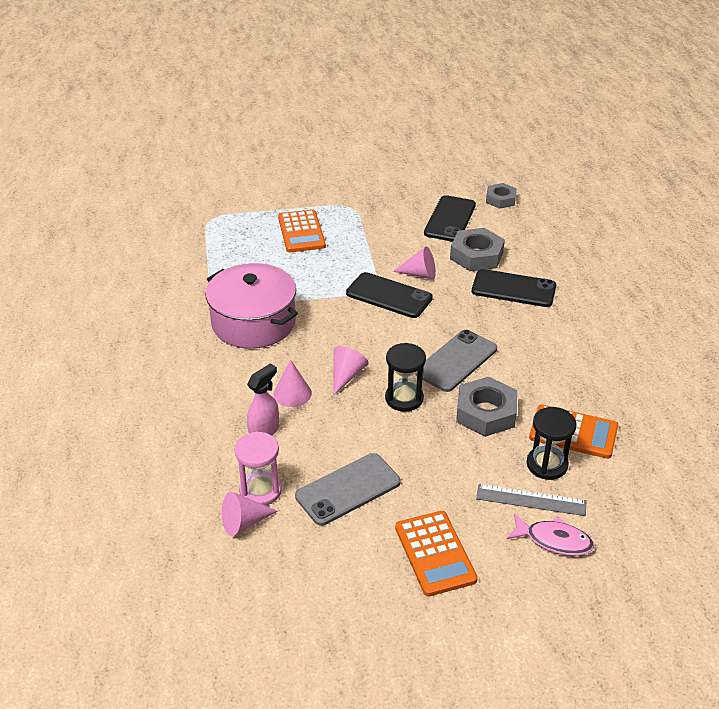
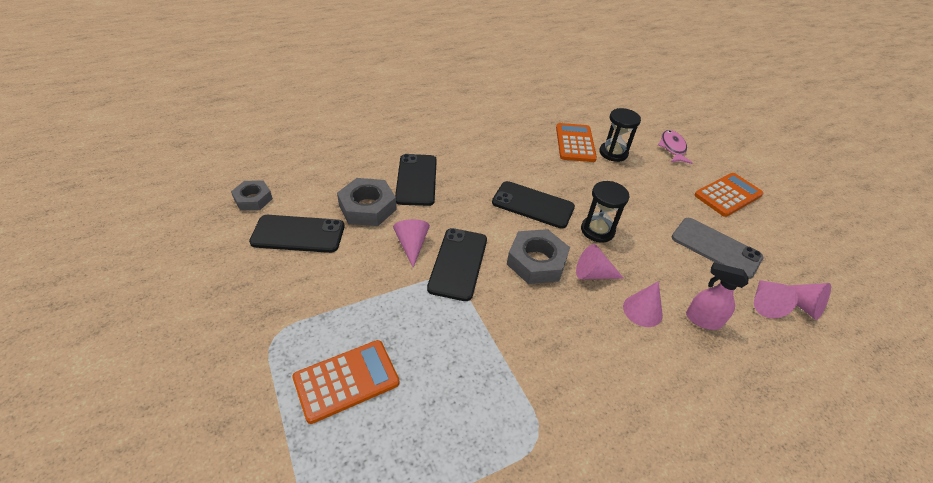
camera: 110 degrees left, 5 degrees up
pink pot [205,263,298,349] -> none
pink hourglass [234,432,282,506] -> pink cone [754,280,798,318]
grey phone [415,330,497,392] -> black phone [492,181,575,229]
grey nut [456,377,517,437] -> grey nut moved to [507,229,570,284]
grey ruler [476,484,586,516] -> none

